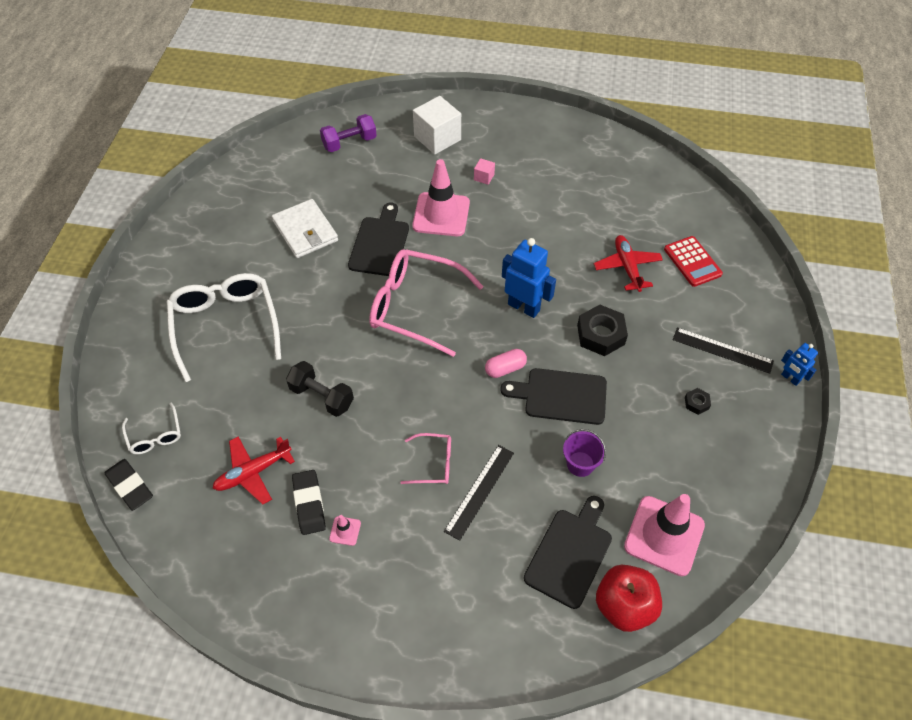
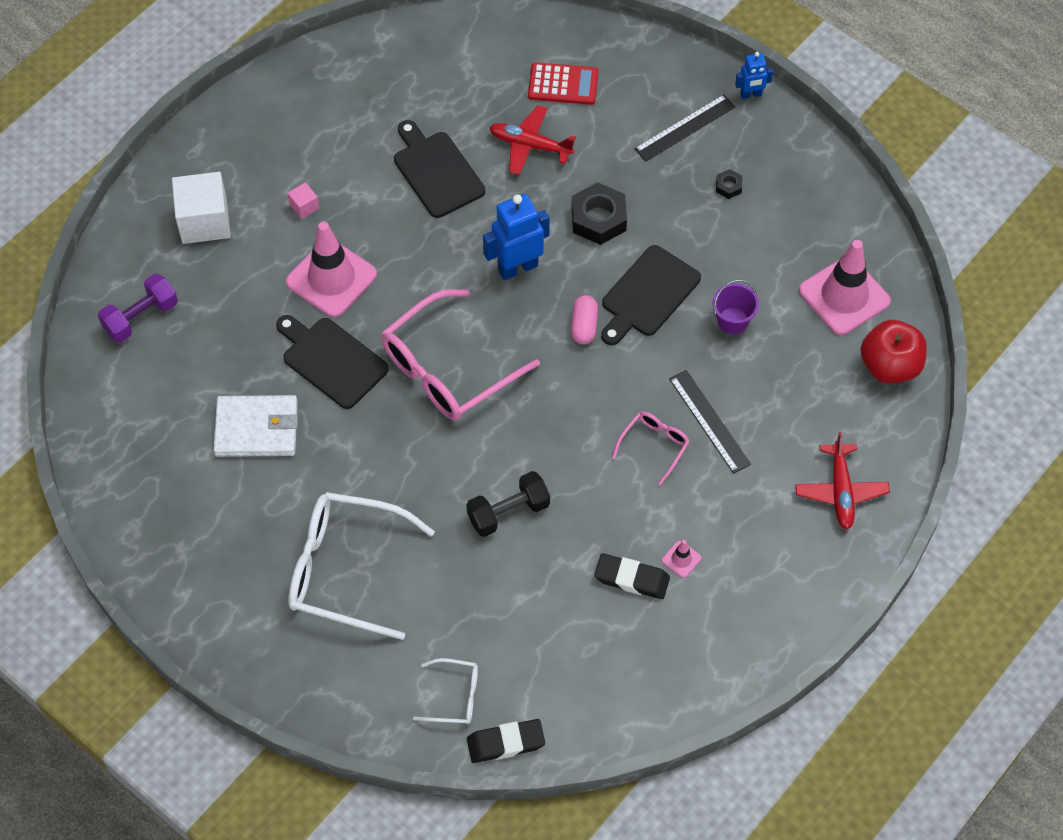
camera: 60 degrees left, 5 degrees up
red plane [213,437,295,505] -> red plane moved to [795,432,890,529]
purple dumbbell [320,114,377,152] -> purple dumbbell turned 45 degrees clockwise [98,274,178,342]
black cutting board [524,496,612,609] -> black cutting board moved to [394,120,485,218]

